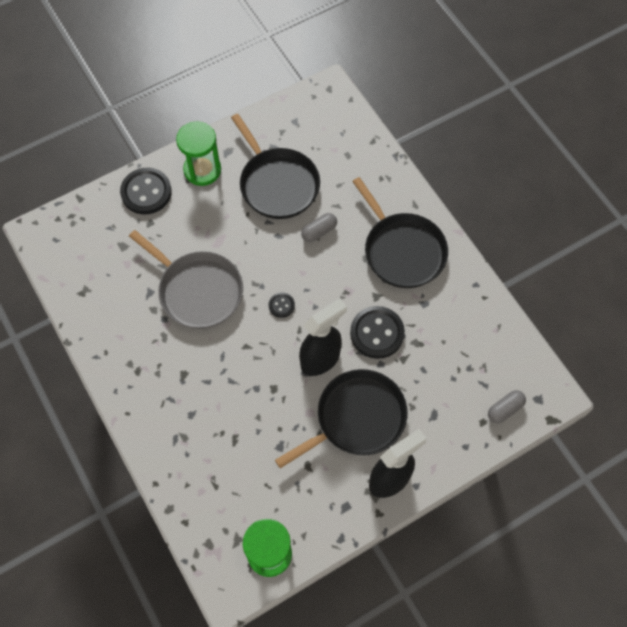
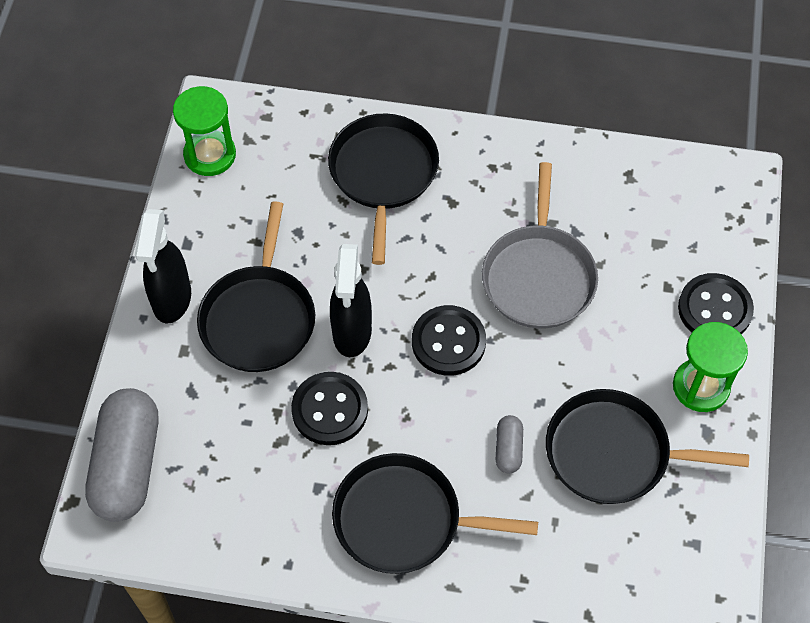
camera: 130 degrees right, 5 degrees down
grey pan [129,230,243,329] -> grey pan turned 75 degrees counterclockwise [482,162,598,328]
black button [269,293,295,318] -> black button [412,305,486,376], size x2.03
grey capsule [488,390,526,424] -> grey capsule [85,388,158,522], size x2.24
none -> black pan [328,113,439,265]

